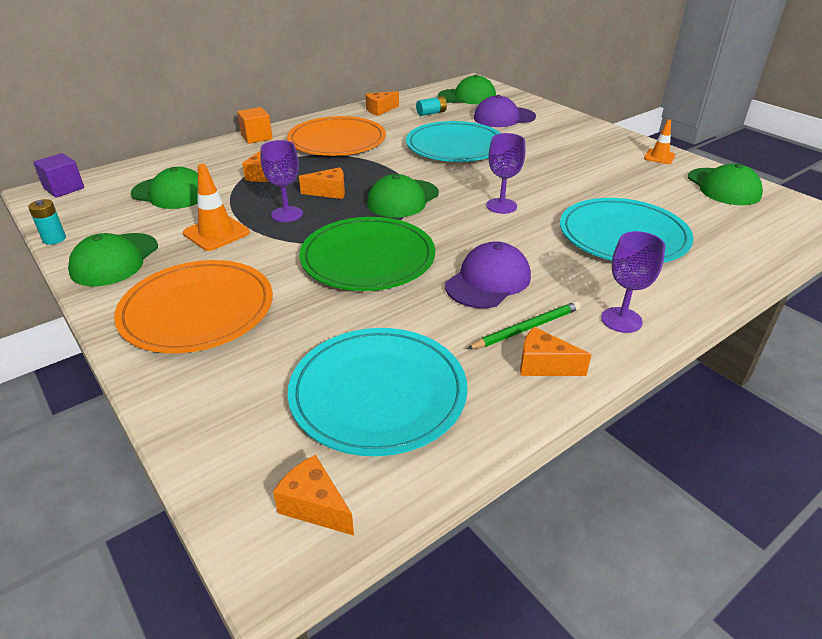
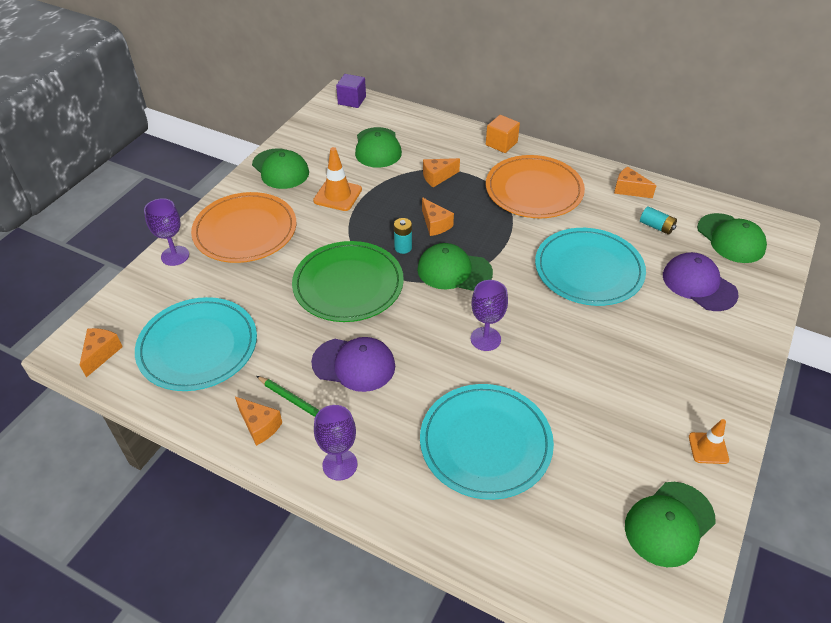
camera: 65 degrees right, 10 degrees up
turquoise battery [28,199,66,245] -> turquoise battery moved to [394,218,412,254]
green cap [68,233,158,286] -> green cap turned 120 degrees counterclockwise [252,149,309,189]
purple goblet [260,140,303,222] -> purple goblet moved to [144,198,189,266]
orange cheese [520,327,591,376] -> orange cheese turned 135 degrees clockwise [235,397,282,446]

